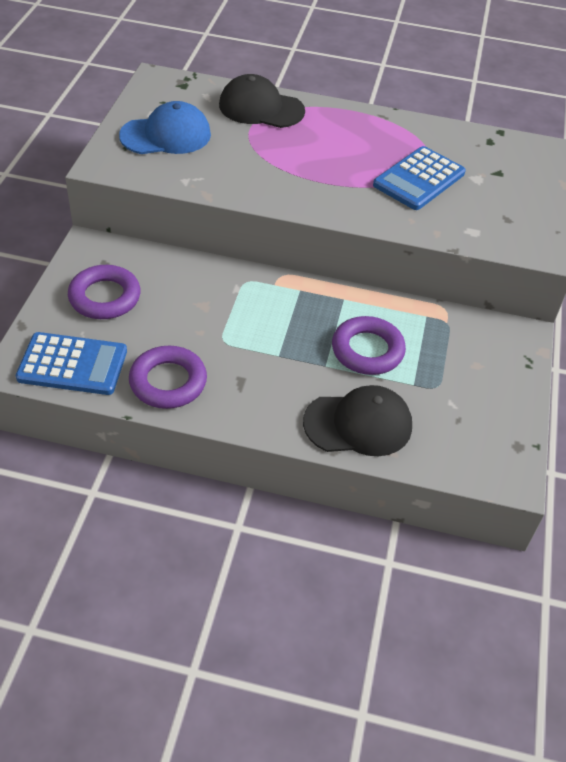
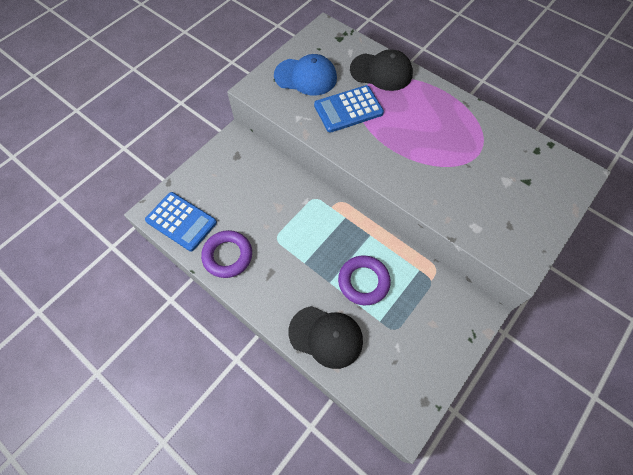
camera: 30 degrees right, 15 degrees up
purple ring [68,265,141,319] -> none
black cap [219,74,305,128] -> black cap turned 150 degrees clockwise [350,49,413,91]
blue calculator [373,146,466,210] -> blue calculator moved to [314,85,384,133]

